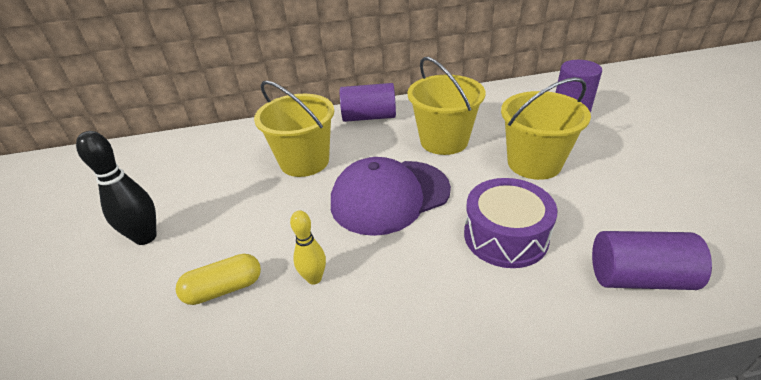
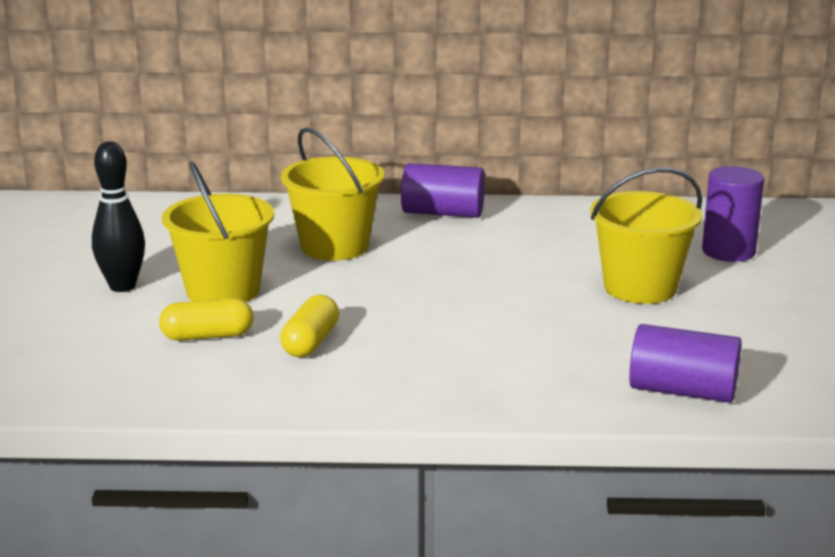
camera: 10 degrees right, 15 degrees down
yellow bowling pin [290,210,326,285] -> yellow capsule [280,295,339,357]
purple cap [331,157,451,236] -> none
yellow bucket [407,57,486,155] -> yellow bucket moved to [162,161,274,302]
purple drum [464,178,558,268] -> none

